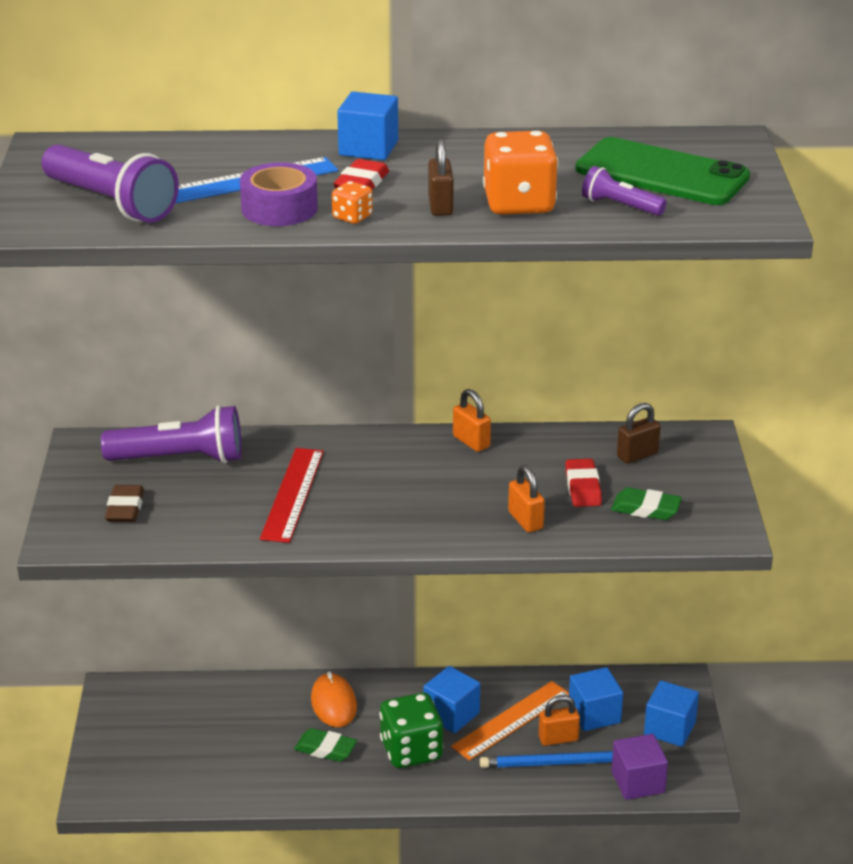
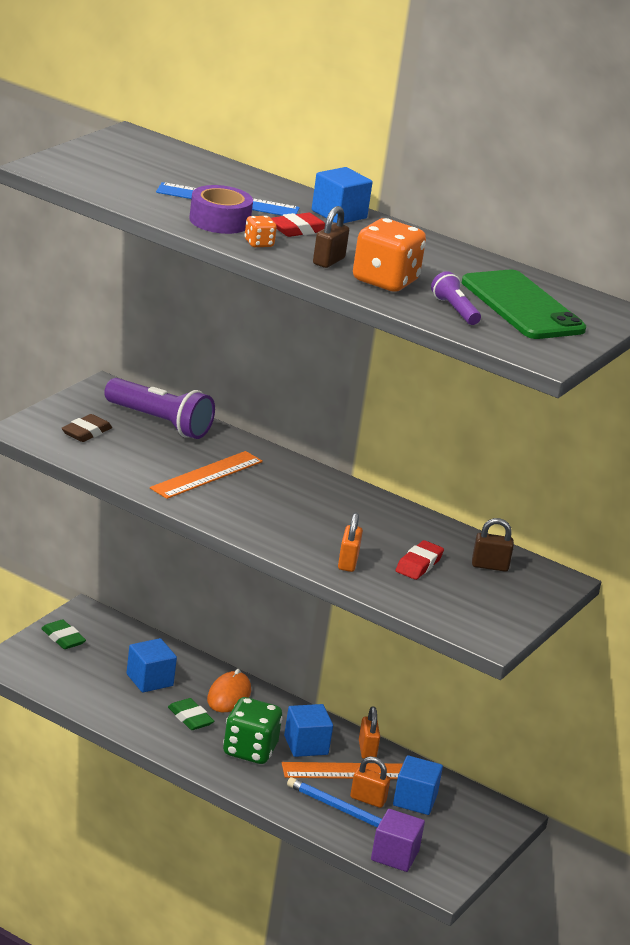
camera: 30 degrees right, 5 degrees down
purple flashlight [41,144,179,223] -> none
red ruler [260,448,324,543] -> orange ruler [150,451,263,499]
orange padlock [453,389,491,452] -> orange padlock moved to [359,707,380,759]
green eraser [611,488,682,520] -> green eraser moved to [41,620,86,649]
blue cube [644,680,699,747] -> blue cube moved to [126,638,177,692]

